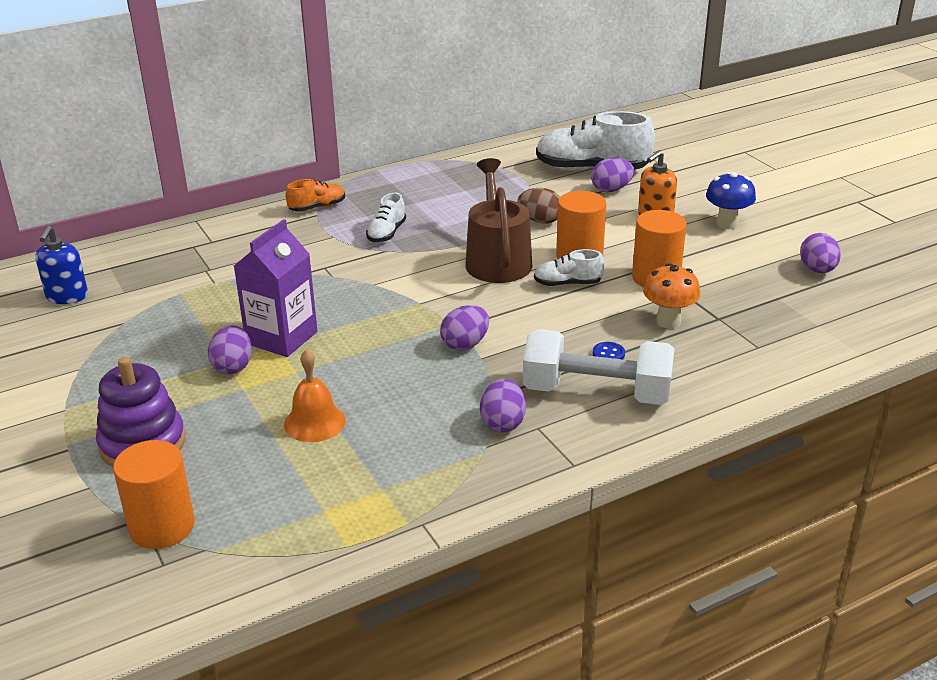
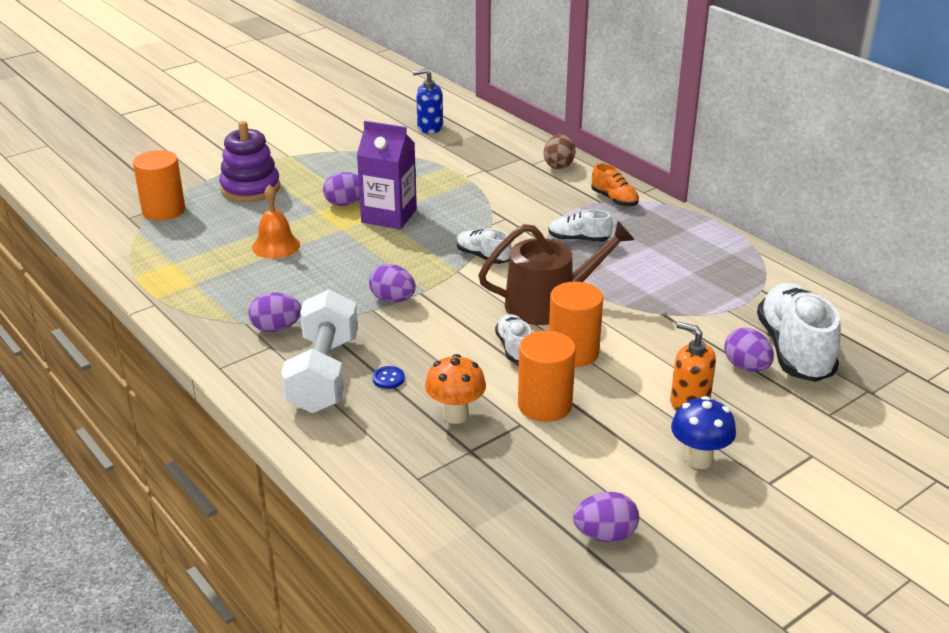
camera: 80 degrees right, 0 degrees up
brown egg [517,188,560,224] -> brown egg moved to [544,134,575,169]
none -> white shoe [457,228,511,264]

